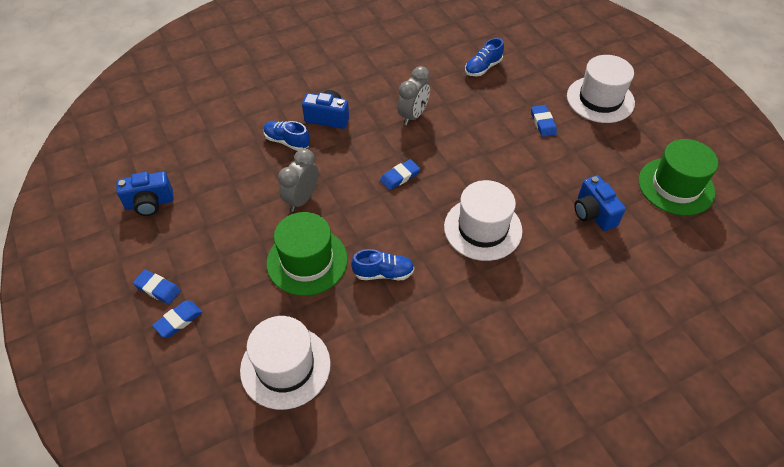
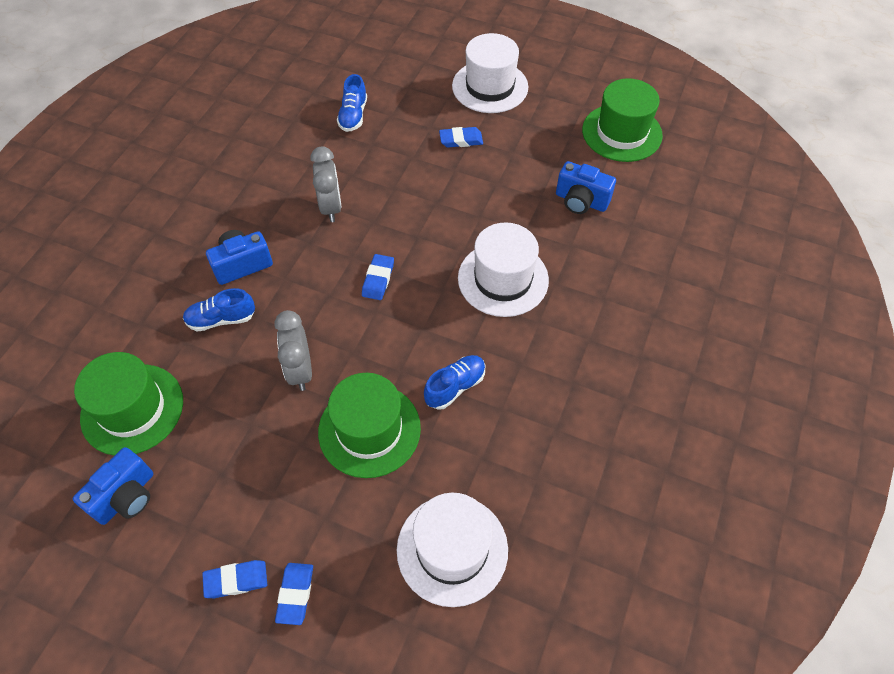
camera: 40 degrees left, 5 degrees up
blue eraser [531,105,557,137] -> blue eraser turned 45 degrees counterclockwise [439,127,483,148]
none -> green hat [74,352,183,456]

